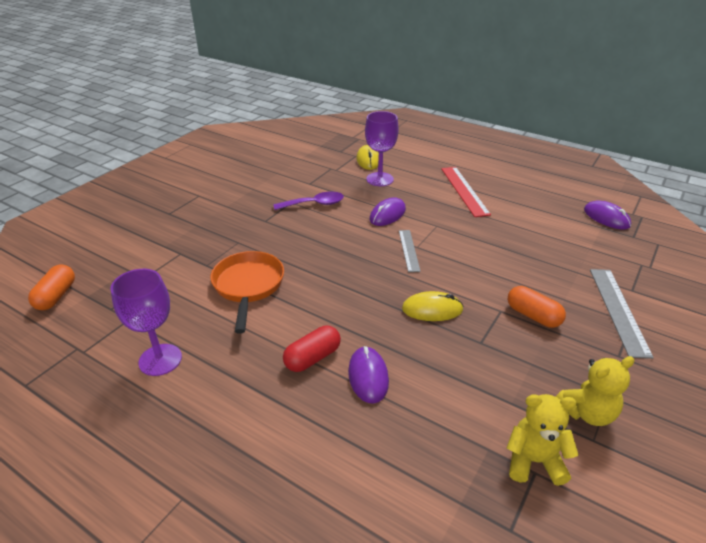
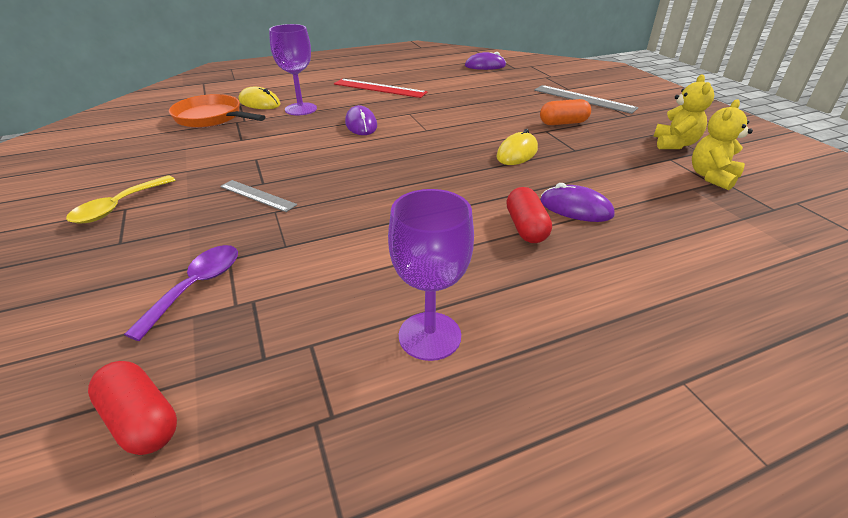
camera: 55 degrees left, 0 degrees up
orange capsule [28,264,75,310] -> red capsule [88,361,177,455]
orange pan [210,251,284,334] -> orange pan moved to [169,94,265,128]
purple spoon [273,191,344,210] -> purple spoon moved to [124,245,238,341]
grey ruler [399,230,421,272] -> grey ruler moved to [220,180,297,212]
none -> yellow spoon [66,176,175,224]

